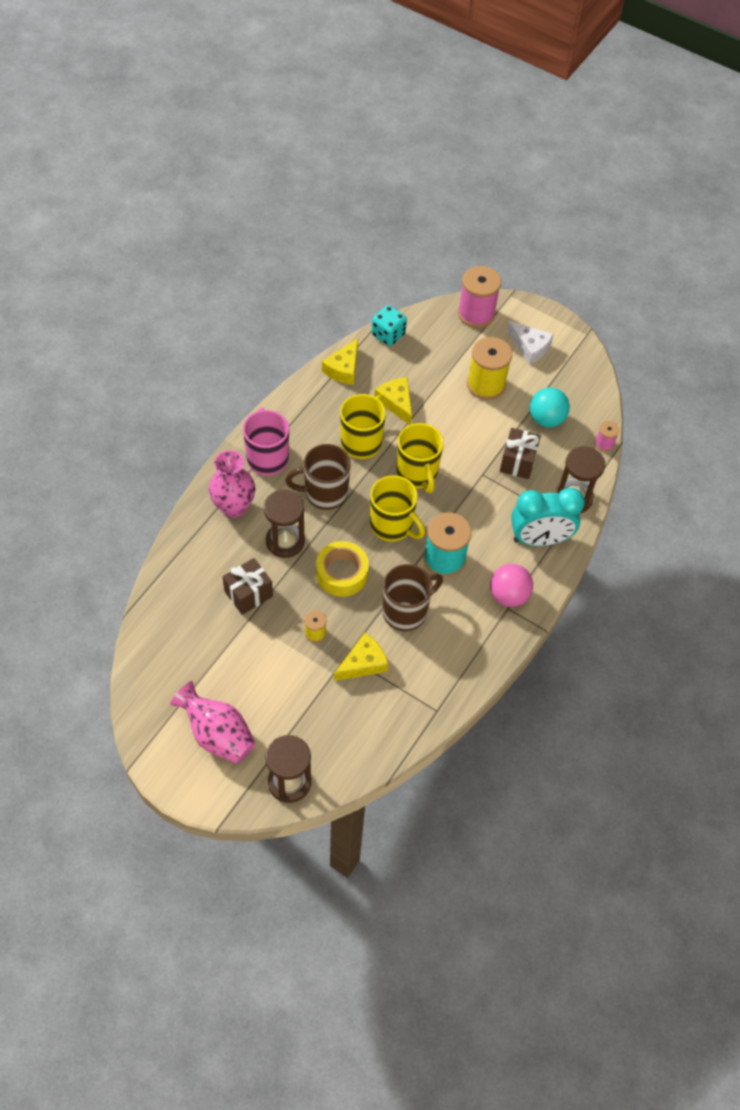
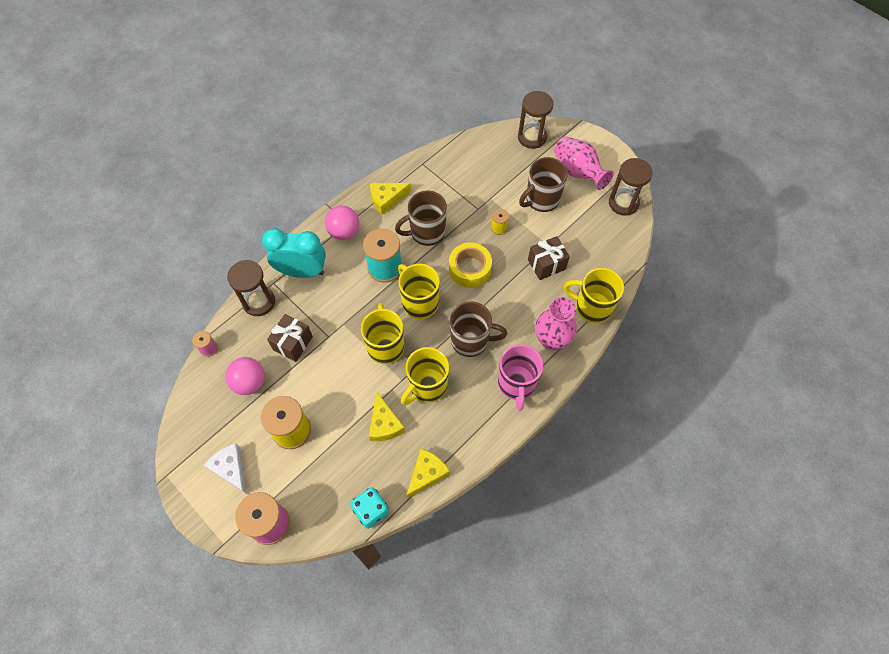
camera: 165 degrees left, 5 degrees up
brown hourglass [264,490,305,558] -> brown hourglass moved to [609,158,653,216]
yellow cheese [334,633,388,681] -> yellow cheese moved to [370,183,411,215]
turquoise ball [530,388,570,427] -> pink ball [225,357,265,395]
none -> brown mug [519,157,568,212]
none -> yellow mug [564,268,624,323]

